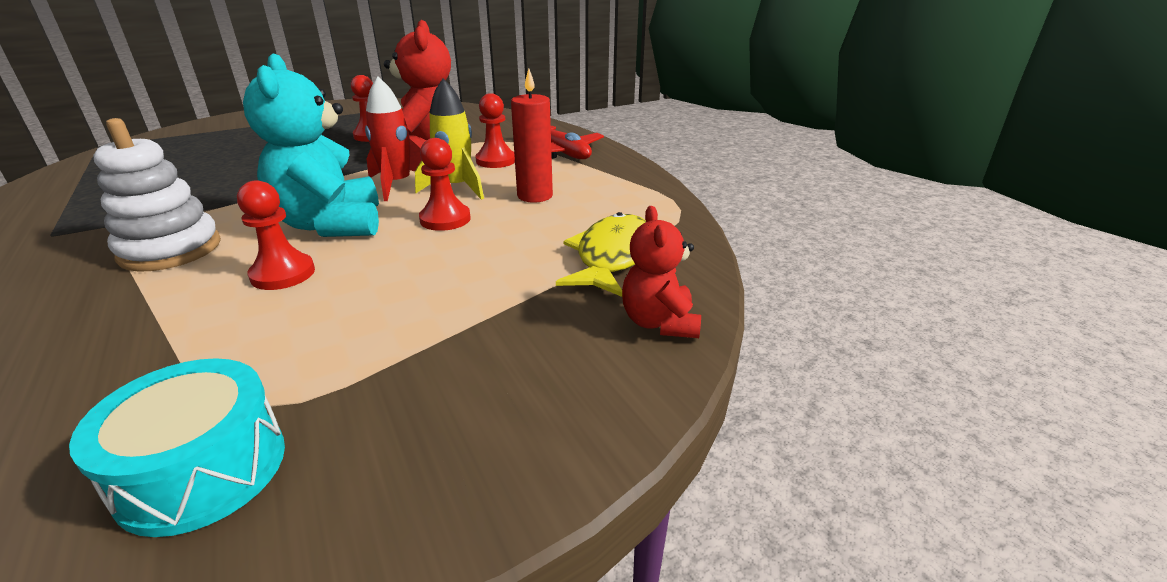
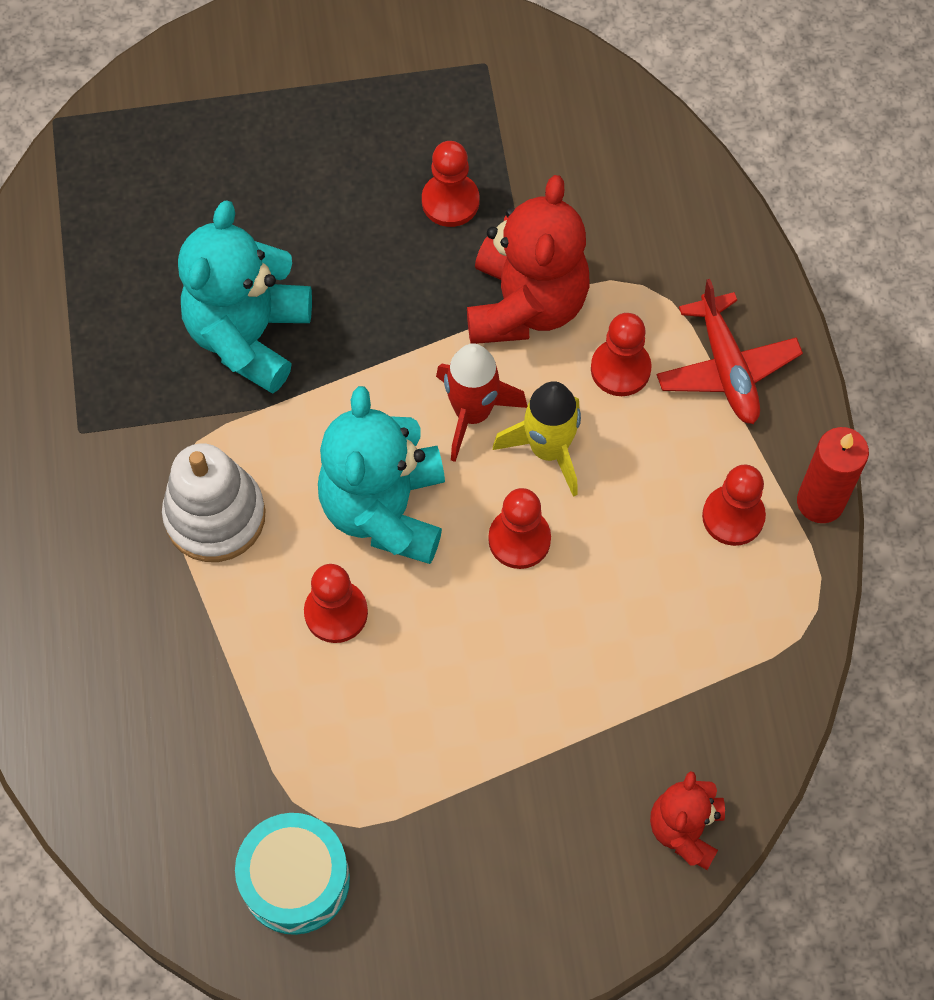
camera: 20 degrees right, 35 degrees up
red candle [511,69,553,203] -> red candle moved to [797,427,869,523]
yellow fish [556,212,646,297] -> none
none -> turquoise teddy bear [178,200,312,394]
none -> red pawn [702,465,766,546]

